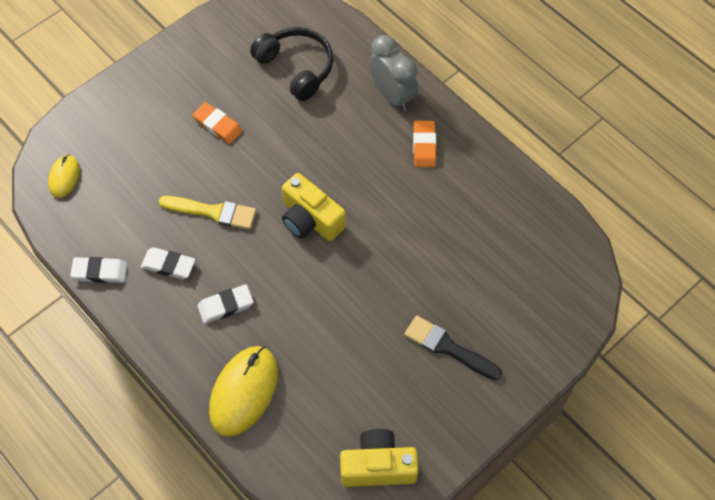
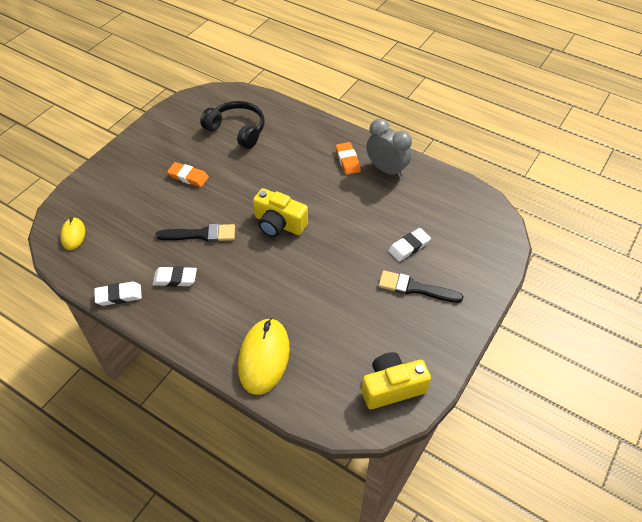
camera: 15 degrees left, 10 degrees down
yellow brush [159,196,256,230] -> black brush [155,224,235,242]
white eraser [198,284,254,324] -> white eraser moved to [388,228,431,262]
grey clock [369,35,418,111] -> grey clock moved to [366,119,412,179]

